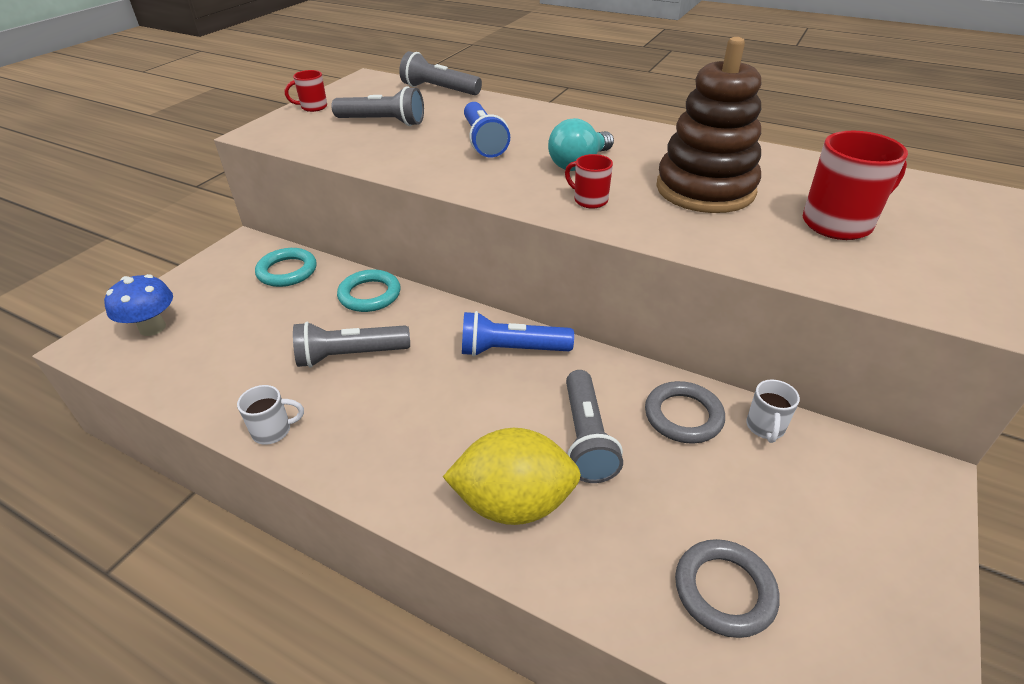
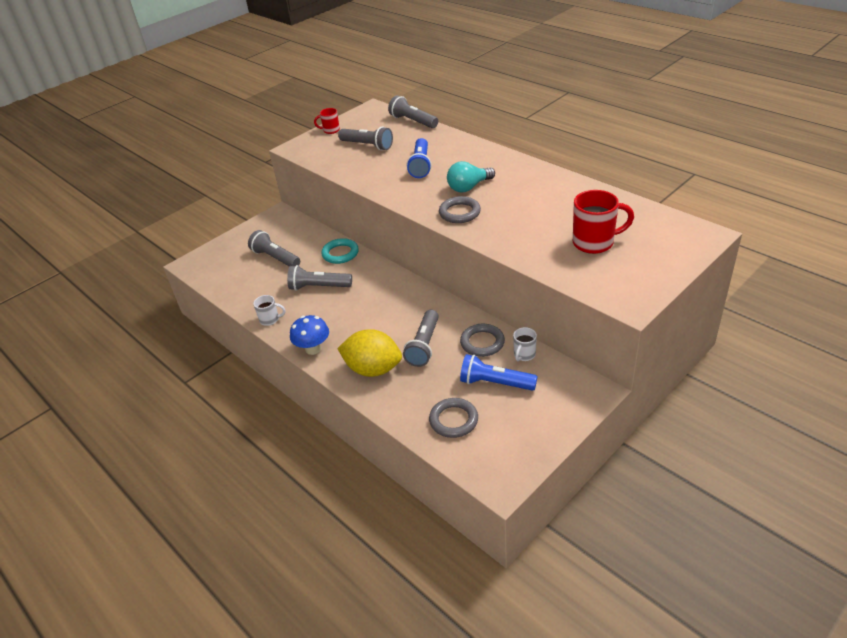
camera: 20 degrees right, 0 degrees up
blue mushroom [104,274,173,336] -> blue mushroom moved to [290,315,329,355]
turquoise ring [255,248,317,287] -> none
blue flashlight [462,311,574,357] -> blue flashlight moved to [460,354,538,391]
red mug [565,154,613,209] -> grey ring [439,196,481,223]
brown stacking toy [656,37,761,213] -> none
none -> grey flashlight [248,230,300,267]

